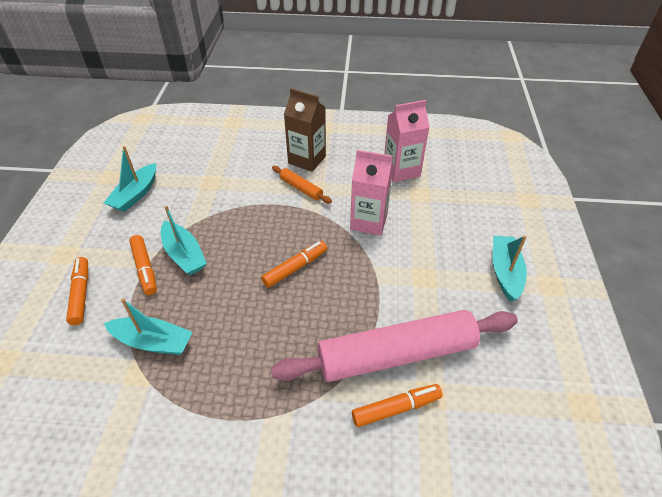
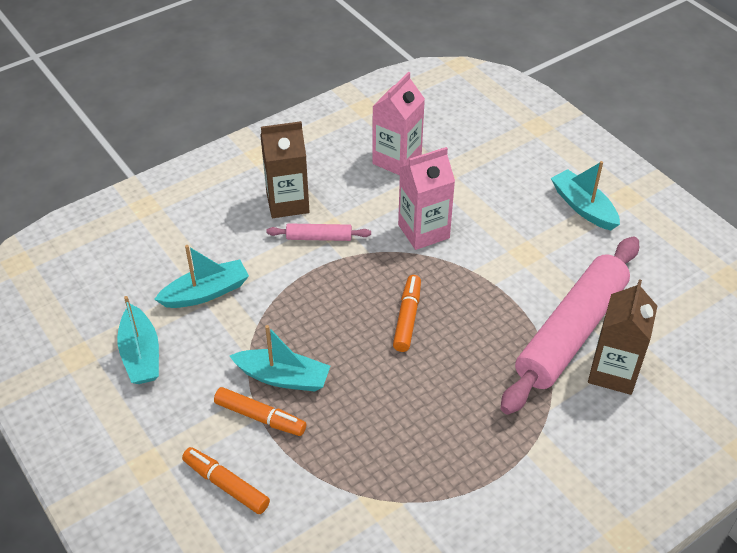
camera: 40 degrees left, 0 degrees up
turquoise boat [104,298,192,355] -> turquoise boat moved to [154,245,249,308]
orange rolling pin [272,166,332,204] -> pink rolling pin [266,223,371,241]
orange marker [352,384,443,427] -> brown carton [588,279,657,395]

